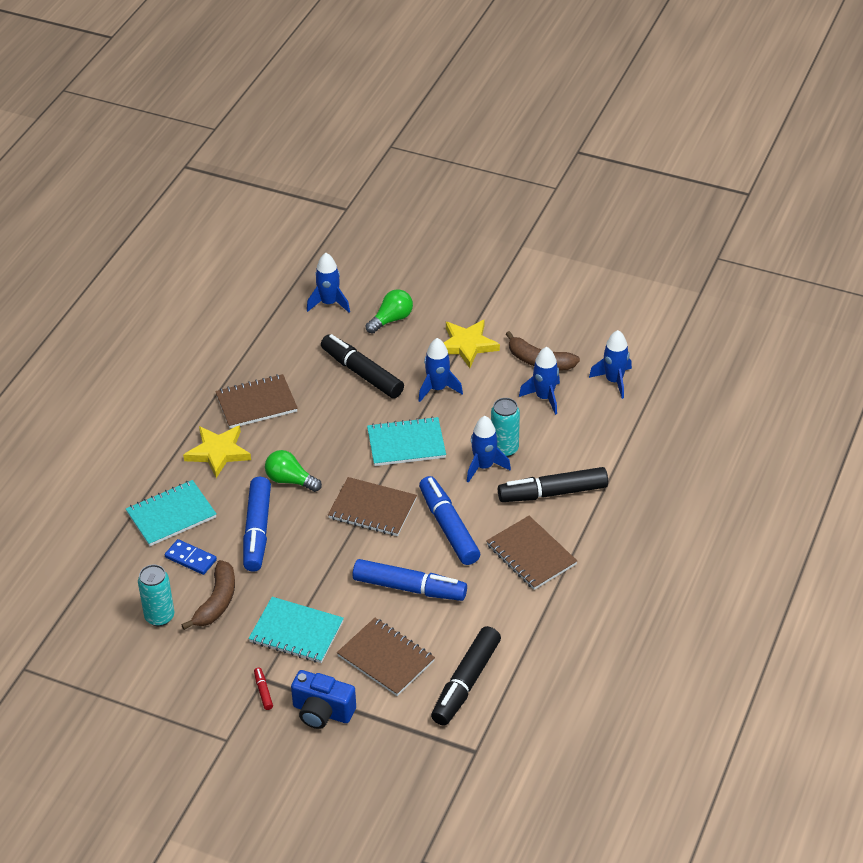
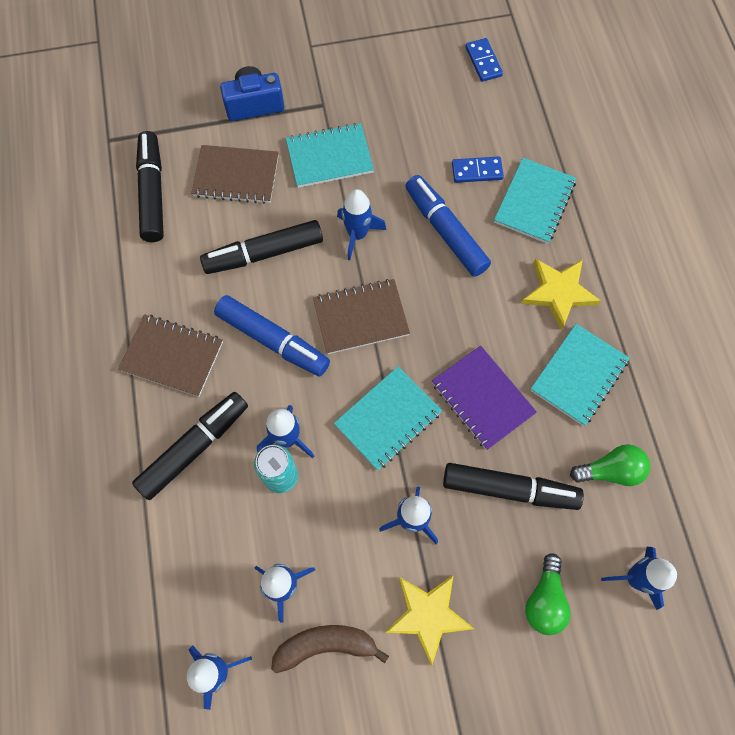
camera: 145 degrees right, 25 degrees up
turquoise can [138,565,174,626] -> none
brown banana [181,560,235,630] -> none
brown notebook [215,374,298,428] -> turquoise notebook [530,324,630,426]
red marker [254,668,273,710] -> none
green light bulb [265,450,322,492] -> green light bulb moved to [570,444,650,486]
blue marker [353,559,467,601] -> black marker [200,220,323,274]
none -> blue rocket [337,189,386,260]
none -> purple notebook [432,346,537,450]
none -> blue domino [465,38,503,82]

